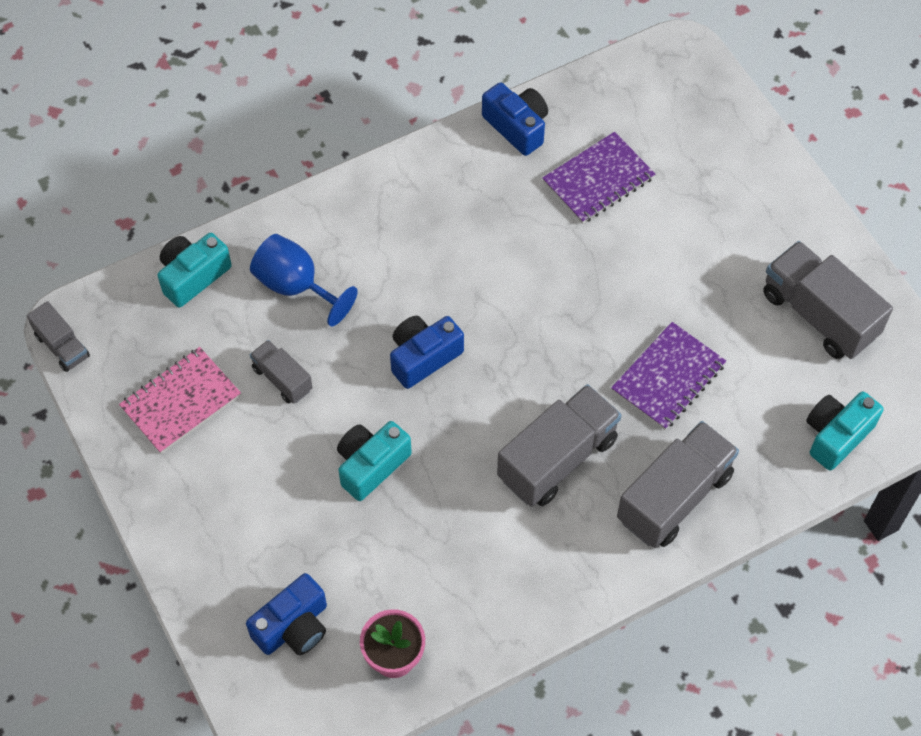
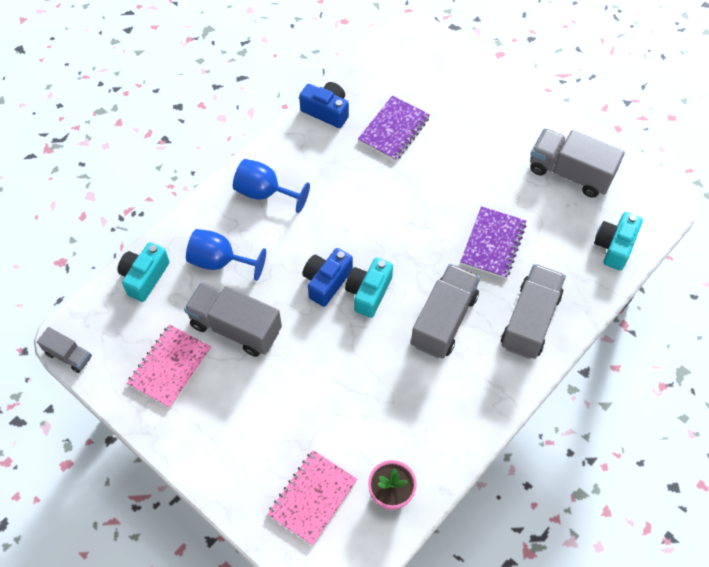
camera: 20 degrees left, 0 degrees up
blue camera [246,573,327,655] -> pink notebook [267,450,357,546]
grey truck [250,340,313,403] -> grey truck [184,282,282,357], size x1.87
turquoise camera [337,421,412,501] -> turquoise camera moved to [345,258,393,318]
none -> blue goblet [233,159,310,213]

